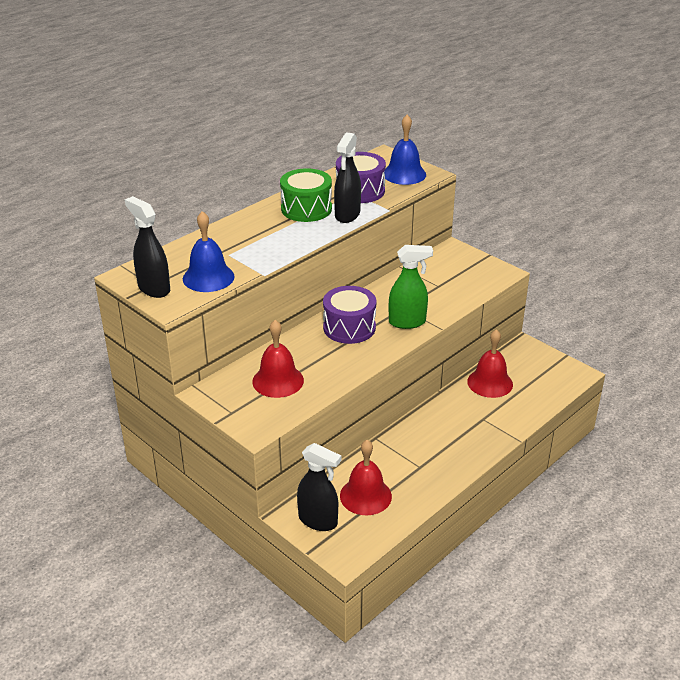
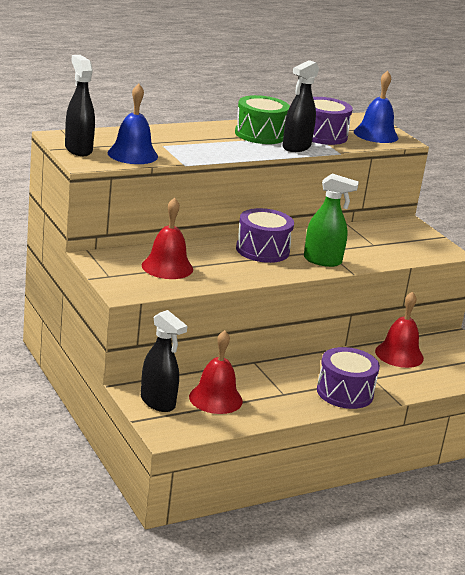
camera: 15 degrees right, 10 degrees down
none -> purple drum [317,347,380,409]

